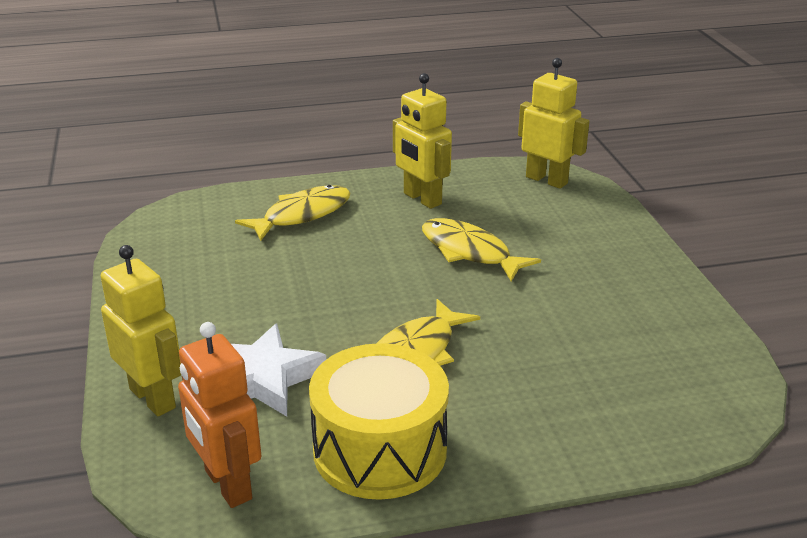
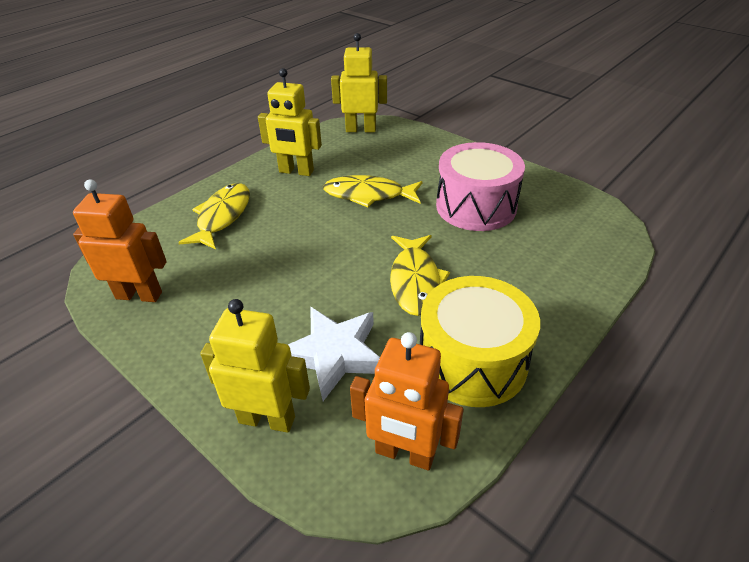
camera: 35 degrees left, 10 degrees up
none -> orange robot [73,179,167,302]
none -> pink drum [436,142,525,231]

